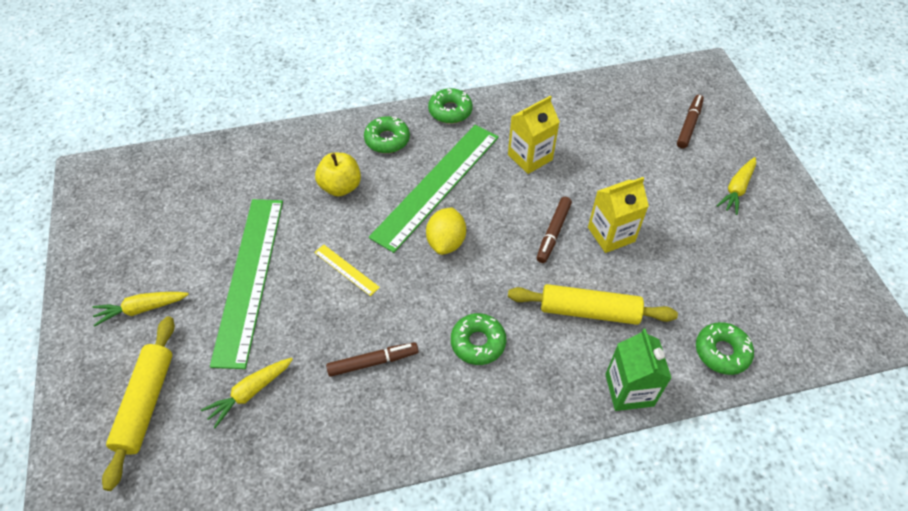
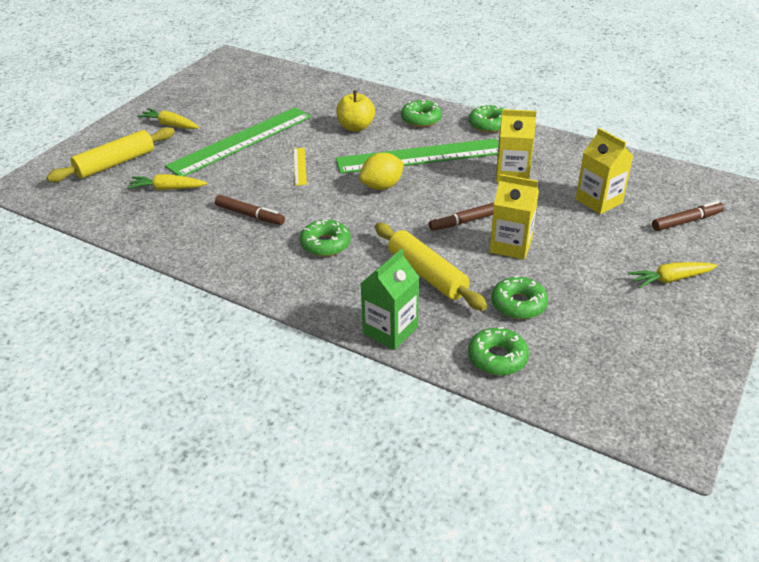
camera: 45 degrees right, 15 degrees down
none -> green donut [491,275,548,319]
none -> yellow carton [576,128,633,214]

